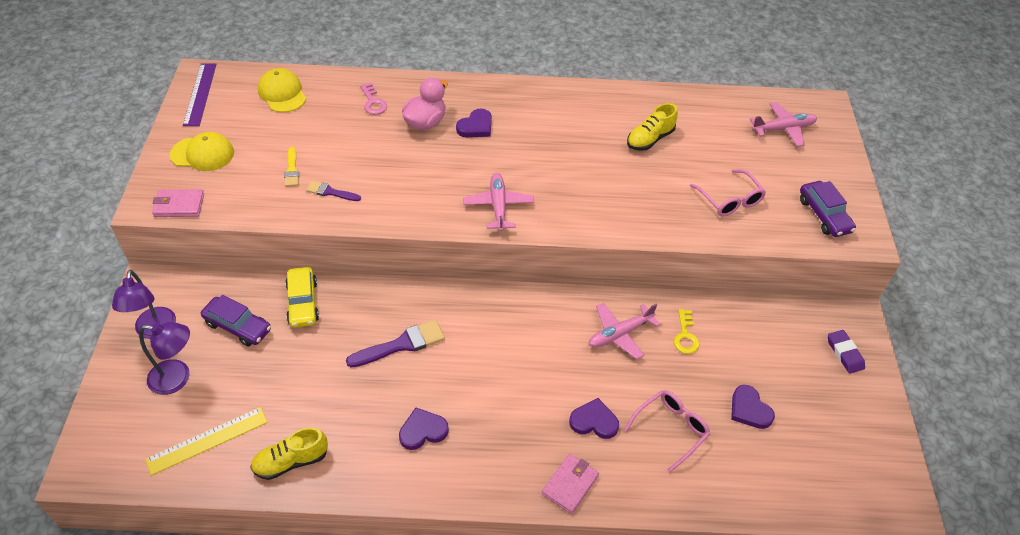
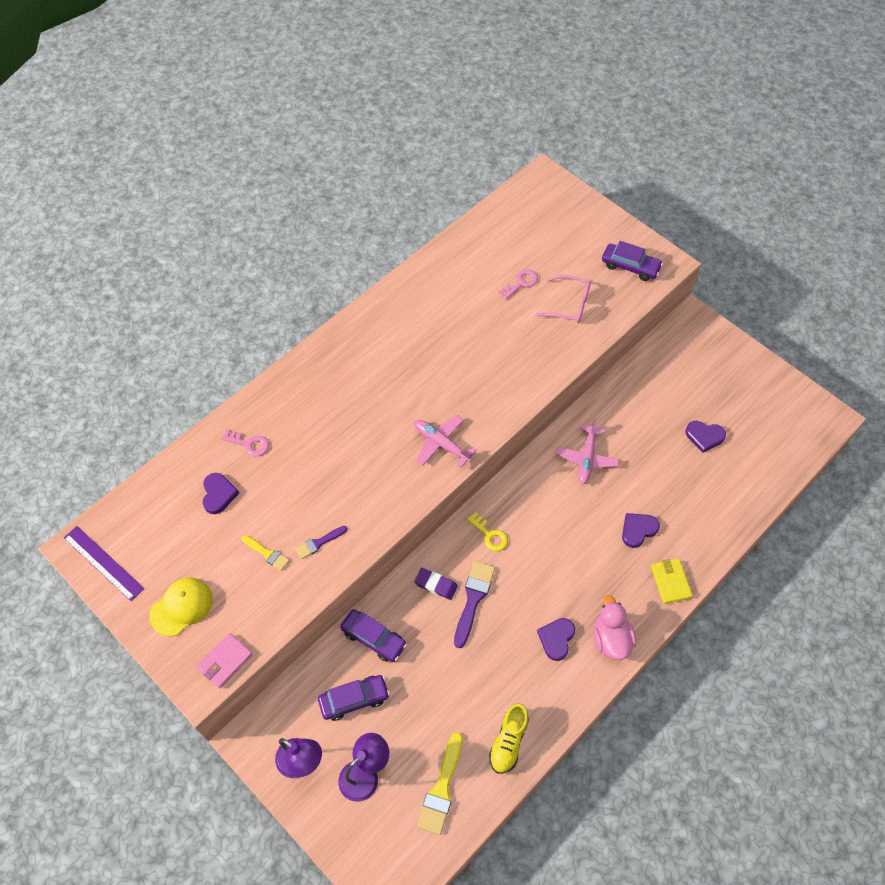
camera: 45 degrees left, 10 degrees up
yellow ruler [145,407,268,476] -> yellow brush [417,732,463,835]
yellow cap [258,68,306,112] -> none
yellow car [285,267,319,328] -> purple car [340,609,407,662]
pink duck [402,78,448,130] -> pink duck moved to [593,595,636,660]
purple heart [456,108,492,138] -> purple heart moved to [202,473,239,514]
pink wallet [542,454,599,514] -> yellow wallet [651,559,693,604]
pink glasses [624,390,710,473] -> none
yellow shoe [627,103,678,151] -> none
yellow key [674,309,700,354] -> yellow key moved to [467,512,508,551]
pink plane [750,102,817,147] -> none
purple eraser [828,330,865,374] -> purple eraser moved to [414,568,458,600]
none -> pink key [499,270,538,299]

